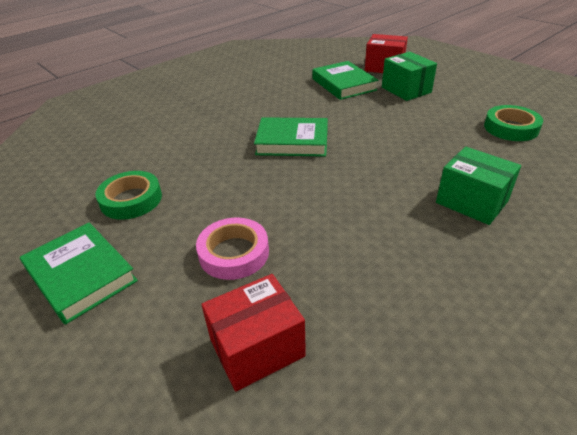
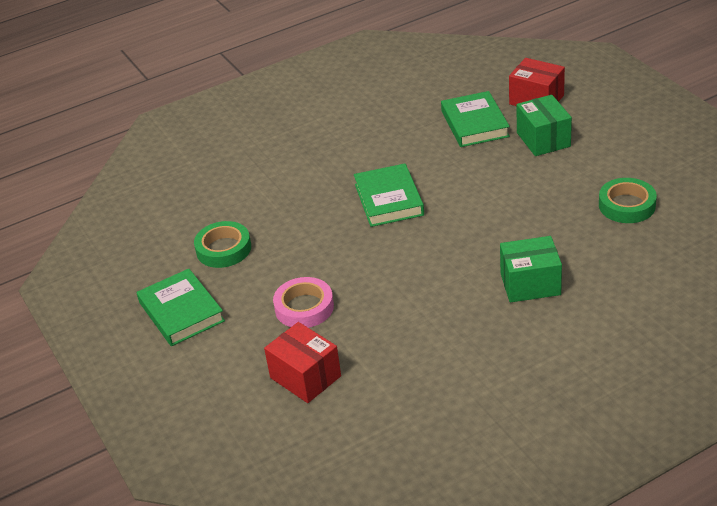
camera: 15 degrees right, 0 degrees up
red box [201,274,306,391] -> red box turned 60 degrees clockwise [264,322,341,403]
green book [254,117,328,157] -> green book turned 60 degrees clockwise [354,163,424,227]
green box [436,147,521,225] -> green box turned 60 degrees counterclockwise [500,236,562,303]

